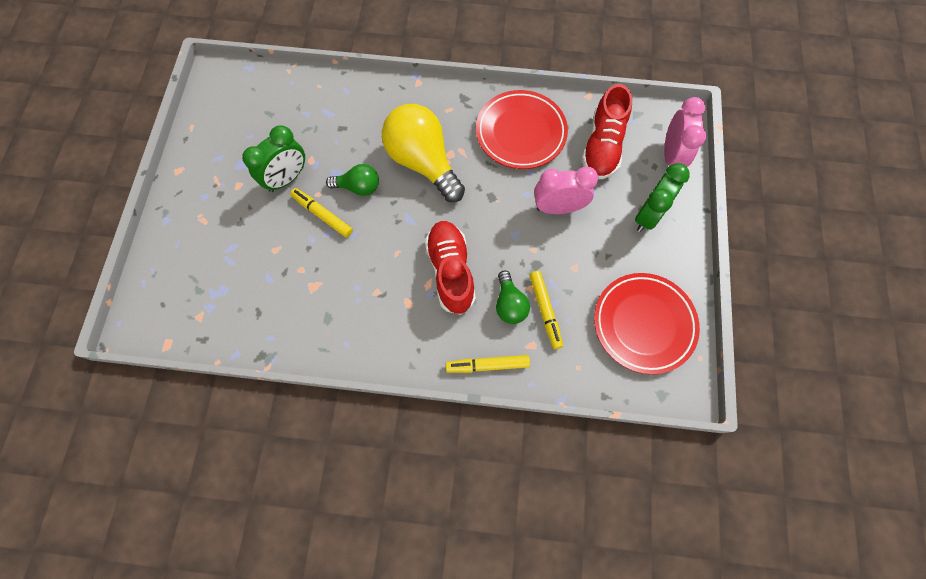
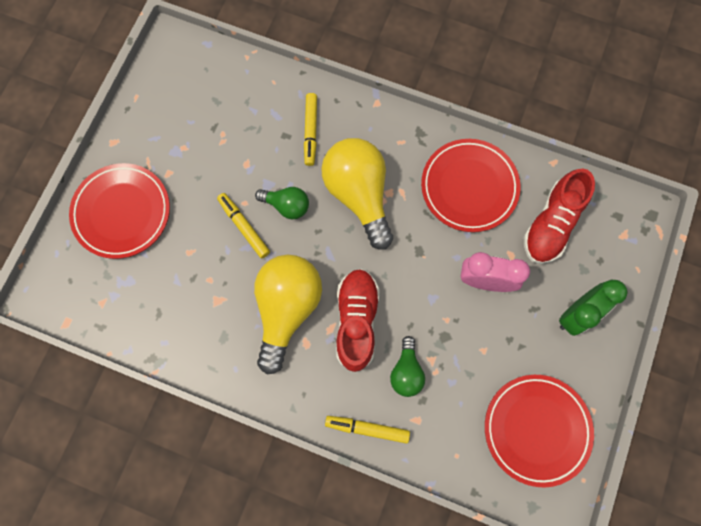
camera: 15 degrees right, 5 degrees up
green clock [242,125,305,192] -> none
yellow marker [529,271,563,349] -> yellow marker moved to [304,93,317,166]
pink clock [664,97,706,167] -> none
none -> red plate [69,163,170,259]
none -> yellow light bulb [254,255,322,374]

